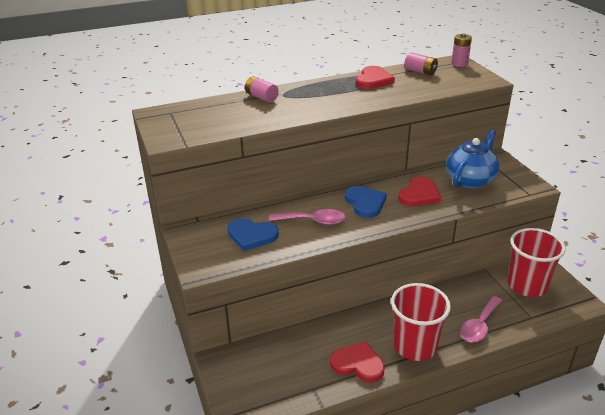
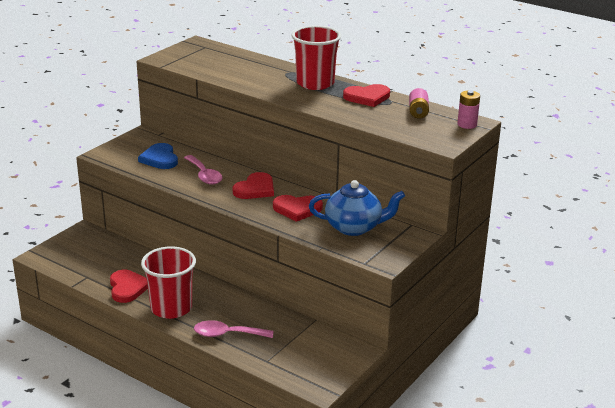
camera: 55 degrees right, 5 degrees down
pink battery [245,76,279,103] -> none
blue heart [345,186,387,218] -> red heart [233,172,274,199]
red cup [507,228,566,297] -> red cup moved to [291,26,341,90]

